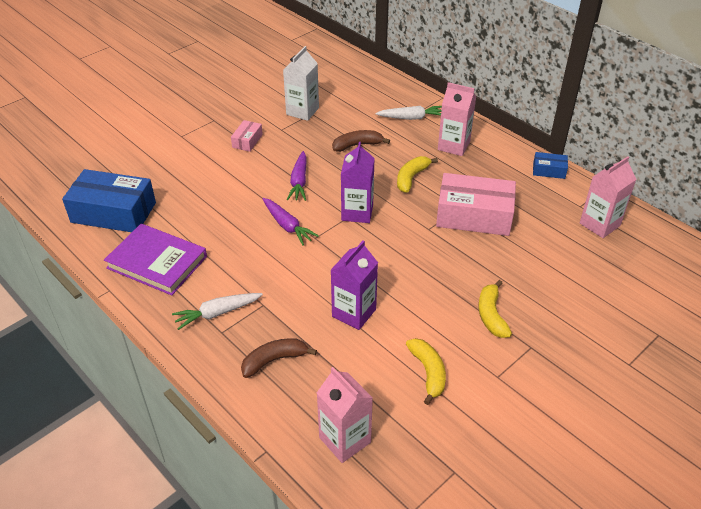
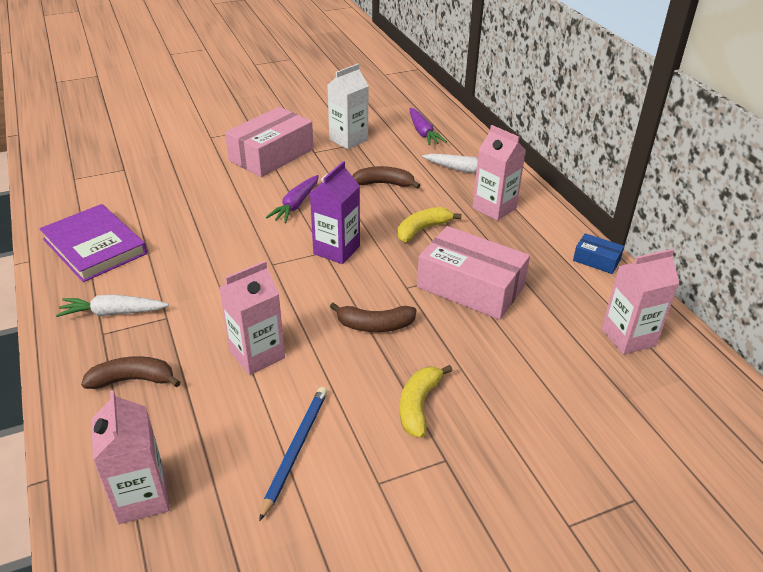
camera: 20 degrees right, 5 degrees down
blue box [62,169,156,232] -> none
pink box [231,120,263,152] -> pink box [225,107,314,177], size x2.14
purple carrot [263,198,319,246] -> purple carrot moved to [409,108,447,145]
purple carton [331,240,378,330] -> pink carton [219,261,285,375]
yellow banana [406,338,446,405] -> blue pencil [259,387,327,521]
none -> brown banana [330,302,416,332]

